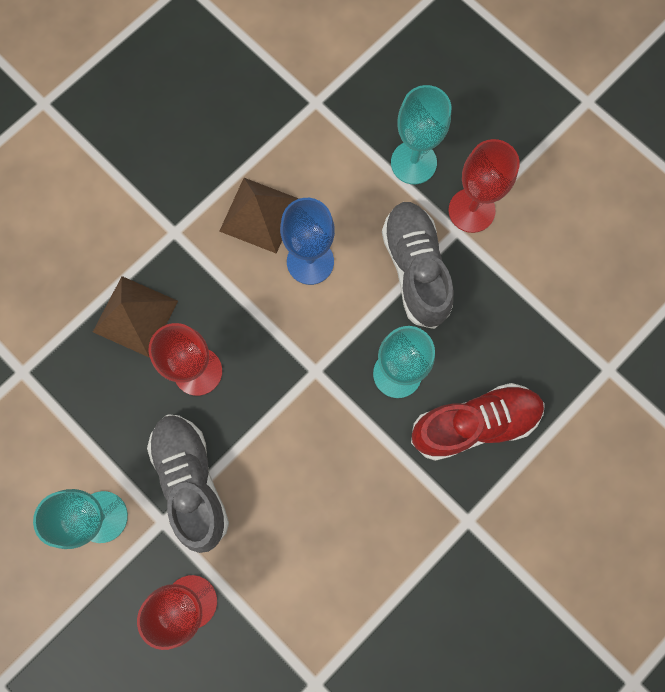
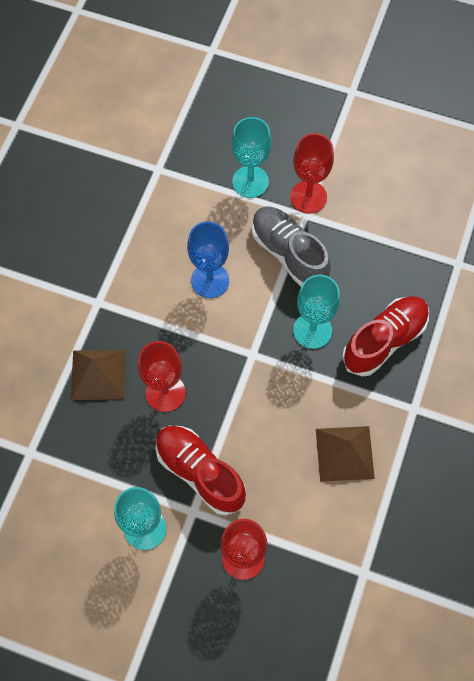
camera: 25 degrees left, 10 degrees down
grey shoe [147,414,229,553] -> red shoe [155,426,246,515]
brown pyramid [219,178,299,254] -> brown pyramid moved to [316,426,375,482]

